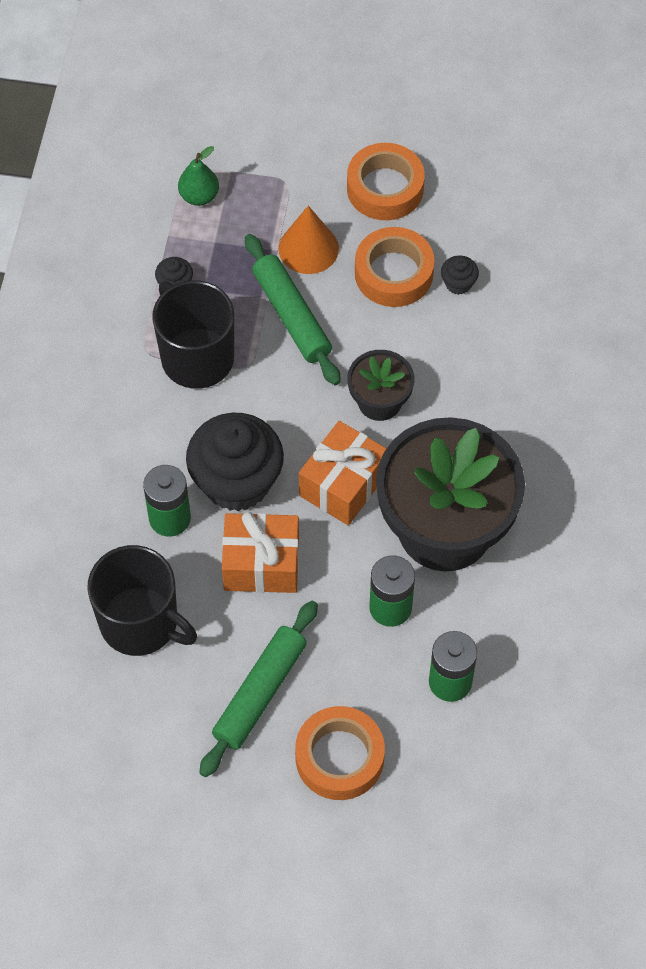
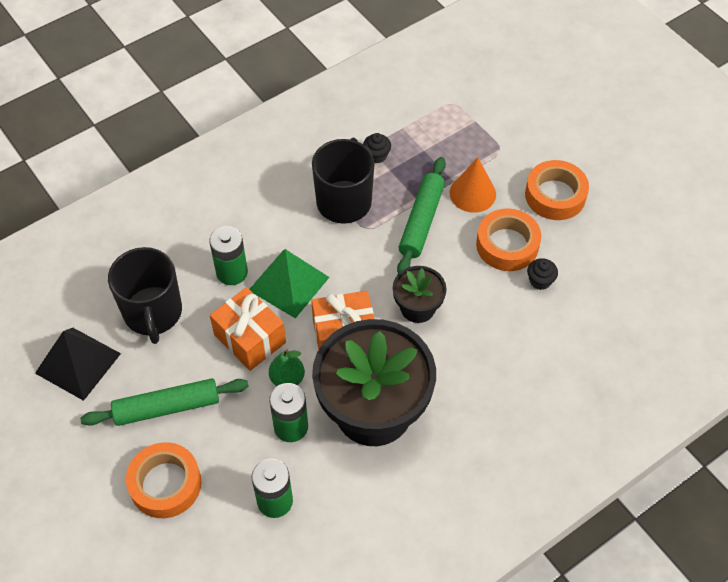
camera: 45 degrees right, 5 degrees down
green pear [178,146,219,206] -> green pear moved to [269,349,305,386]
black cupcake [186,413,284,511] -> green pyramid [249,249,329,319]
none -> black pyramid [35,328,121,401]

